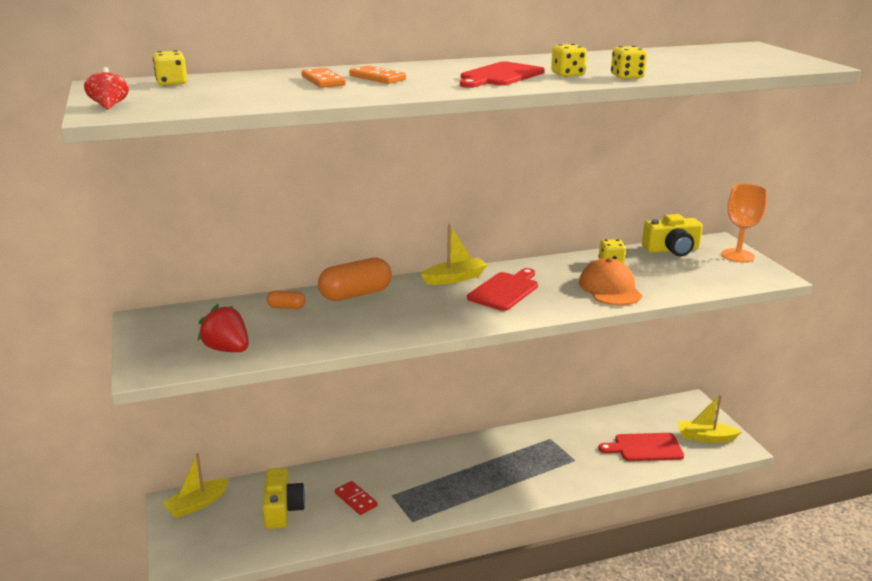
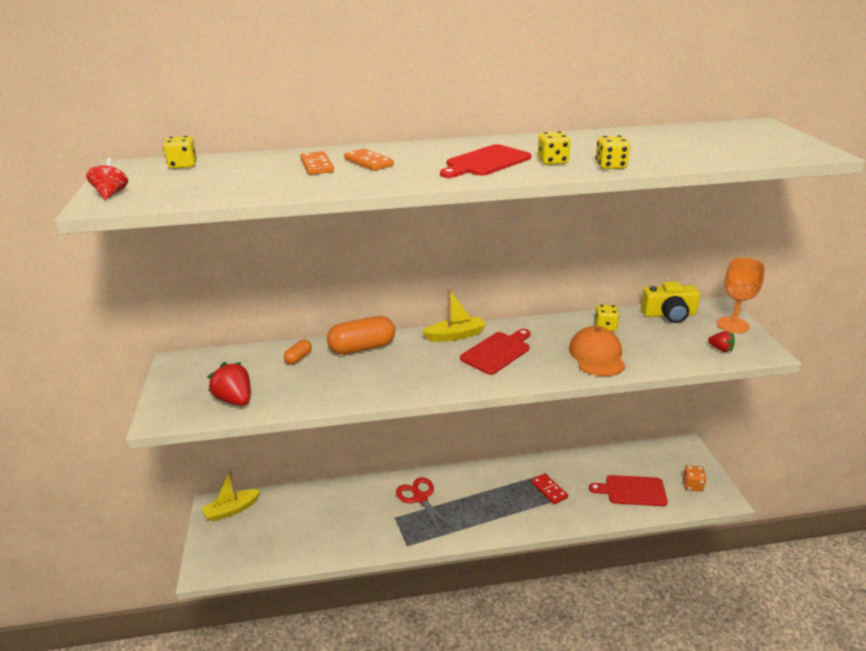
camera: 10 degrees right, 5 degrees up
yellow camera [263,468,305,529] -> none
orange capsule [267,291,306,309] -> orange capsule turned 75 degrees counterclockwise [284,340,312,364]
red domino [335,481,378,515] -> red domino moved to [531,473,568,504]
yellow boat [678,394,742,443] -> orange dice [682,465,706,491]
none -> red scissors [396,477,454,534]
none -> red strawberry [708,331,735,352]

